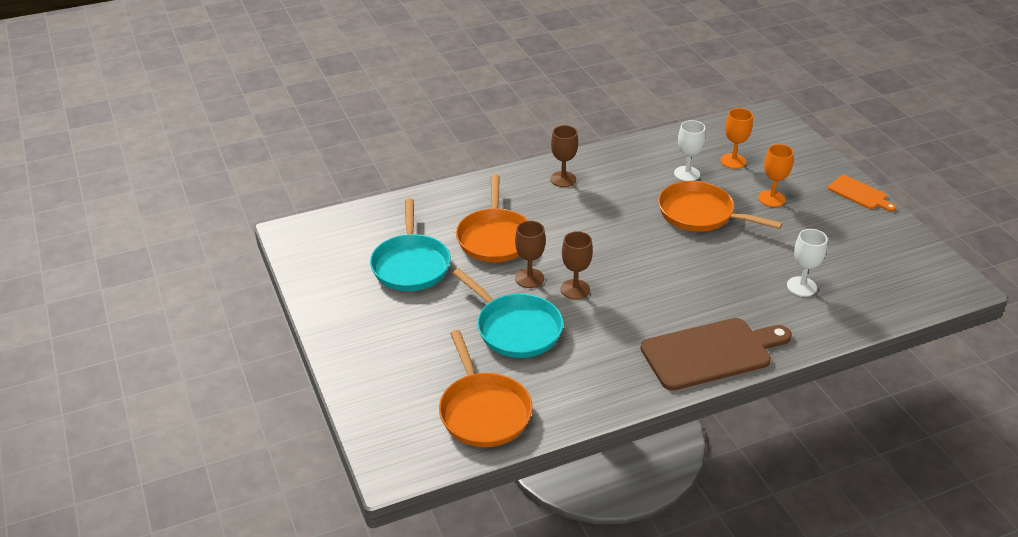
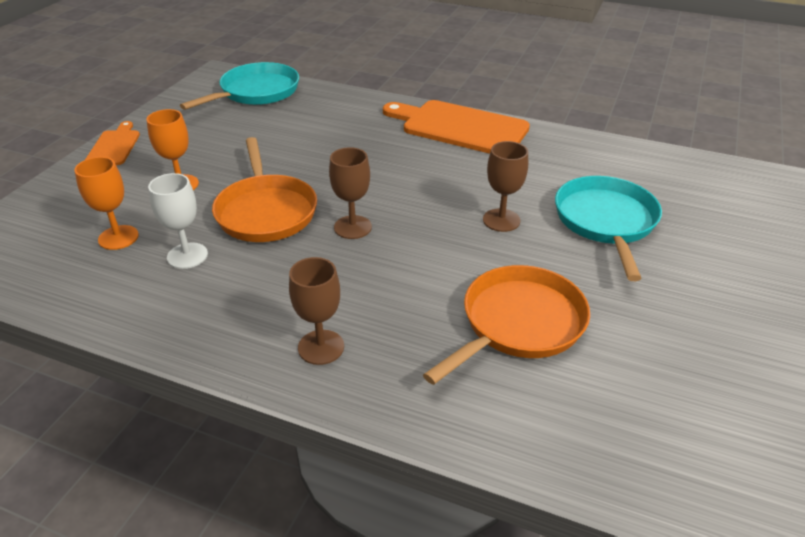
camera: 135 degrees left, 0 degrees up
turquoise pan [370,199,451,291] -> turquoise pan moved to [180,62,299,110]
orange pan [439,330,533,447] -> none
brown goblet [515,221,546,288] -> brown goblet moved to [329,147,372,239]
brown cutting board [640,318,792,391] -> orange cutting board [383,100,530,154]
white goblet [787,229,828,297] -> none

